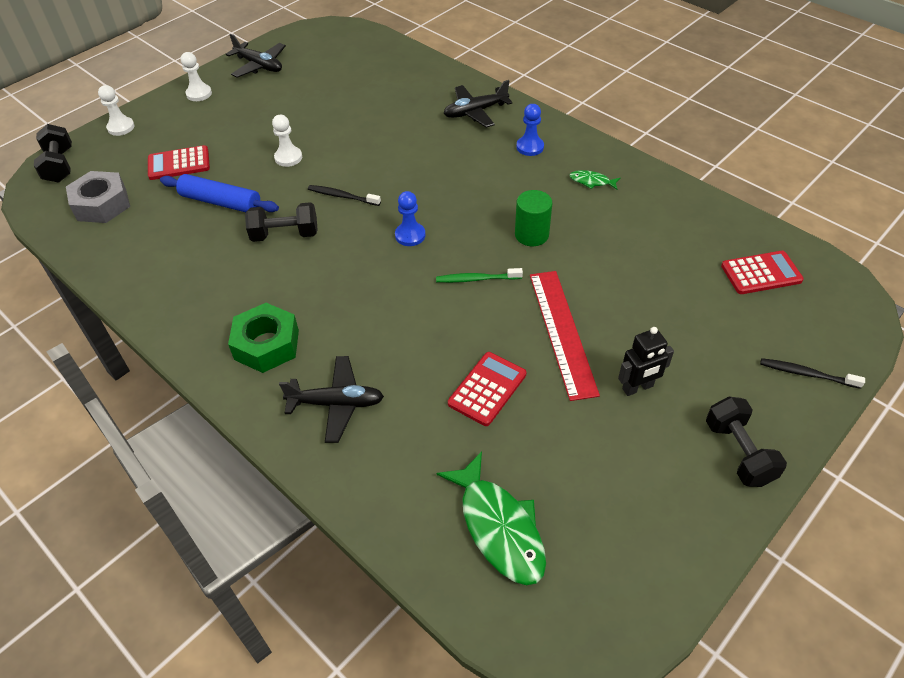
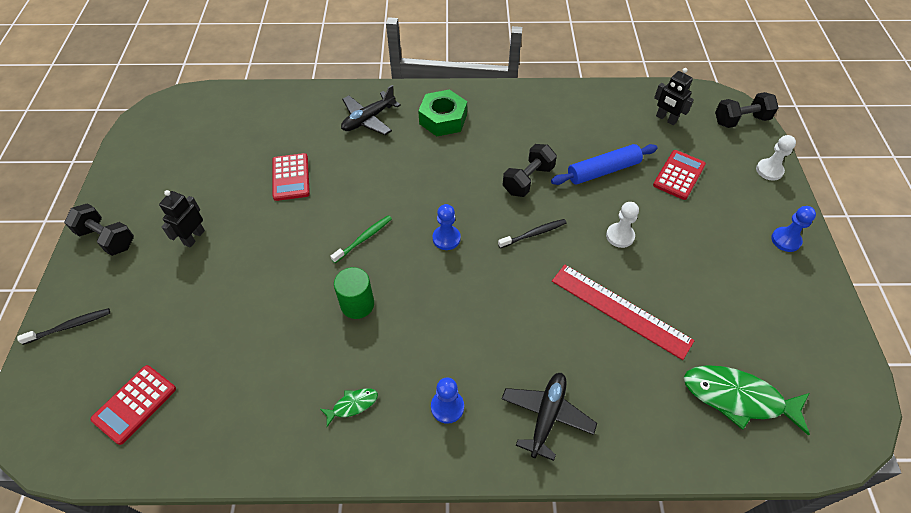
camera: 135 degrees right, 5 degrees up
black dumbbell [34,124,72,183] -> black dumbbell turned 45 degrees counterclockwise [715,92,779,128]
grey nut [66,171,130,223] -> black robot [654,68,694,125]
white pawn [181,52,212,101] -> blue pawn [771,206,816,252]
black plane [226,34,286,78] -> none
green fish [437,451,546,585] -> green fish moved to [684,365,810,436]
red ruler [530,271,600,401] -> red ruler moved to [552,265,695,360]

